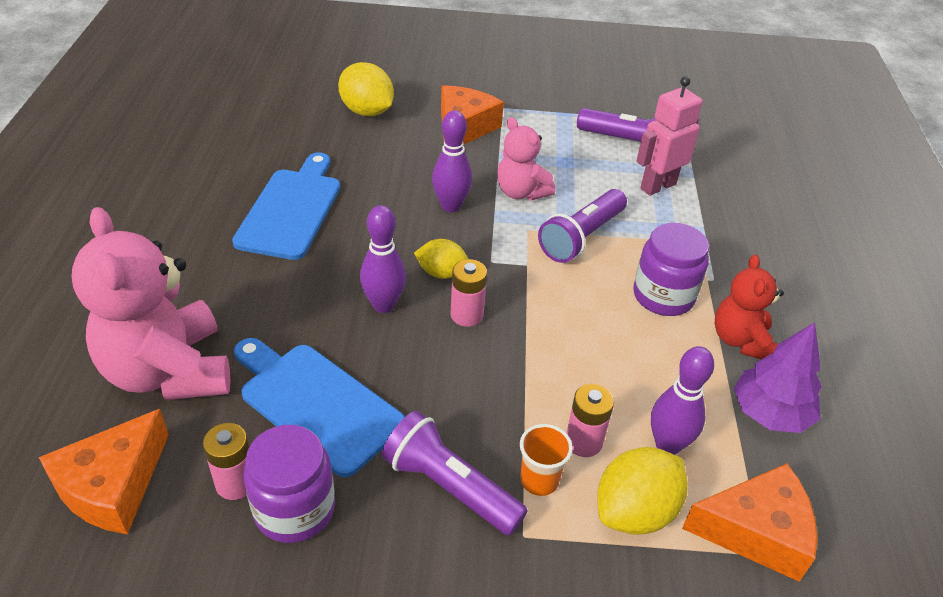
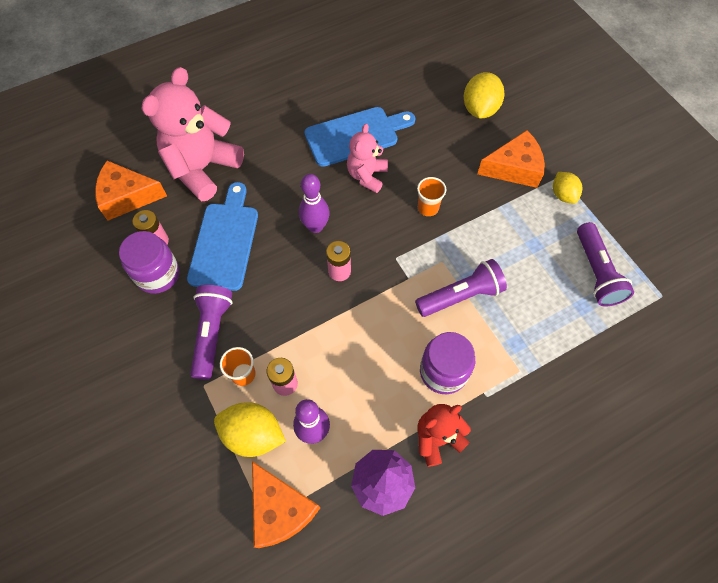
camera: 60 degrees right, 20 degrees up
yellow lemon [414,239,468,279] -> yellow lemon moved to [553,172,582,203]
purple bowling pin [432,110,472,212] -> orange cup [417,177,446,216]
pink teddy bear [497,117,555,201] -> pink teddy bear moved to [347,124,388,193]
purple flashlight [538,189,627,263] -> purple flashlight turned 150 degrees clockwise [415,259,507,317]
pink robot [637,76,703,196] -> none

